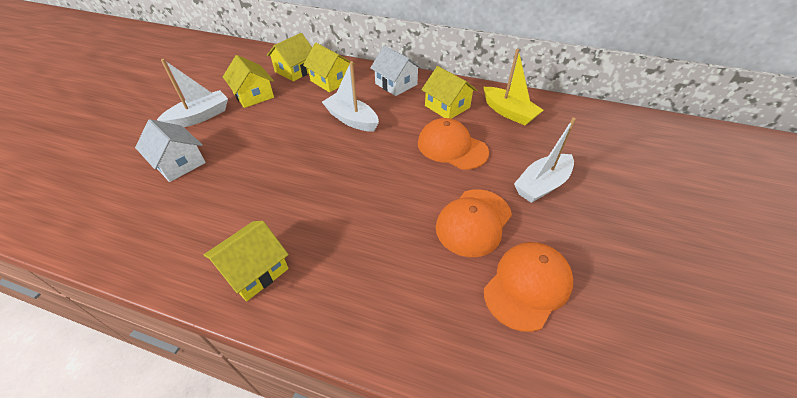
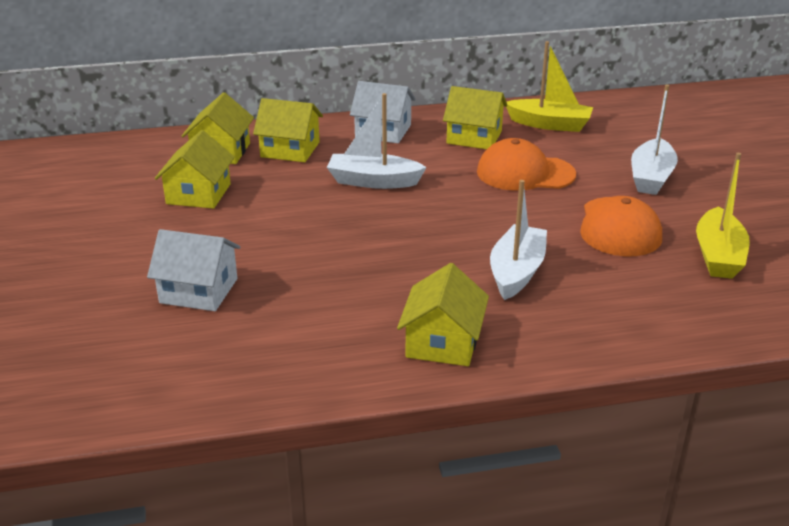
camera: 30 degrees left, 15 degrees down
white boat [157,59,228,127] -> white boat moved to [490,180,547,300]
yellow house [223,55,274,108] -> yellow house turned 75 degrees clockwise [155,130,235,209]
orange cap [484,242,573,332] -> yellow boat [696,153,750,279]

